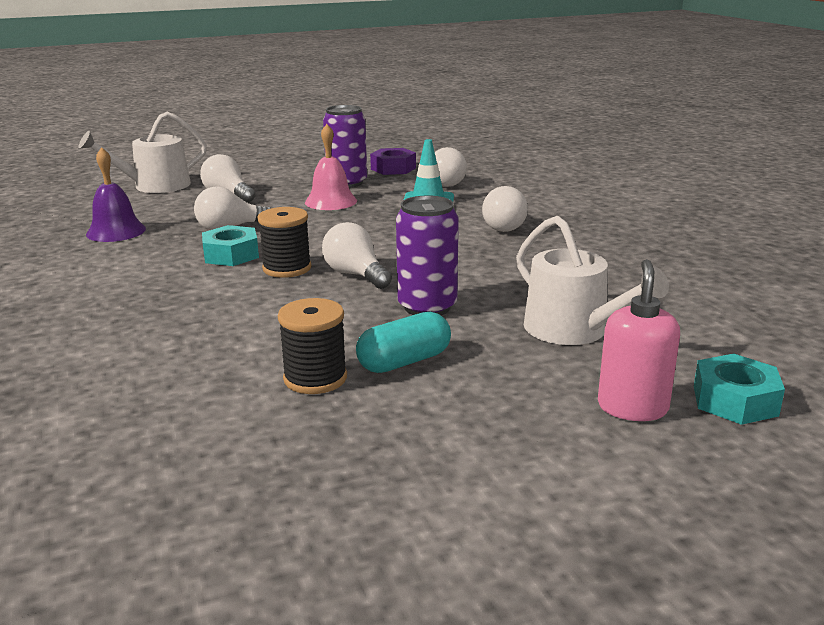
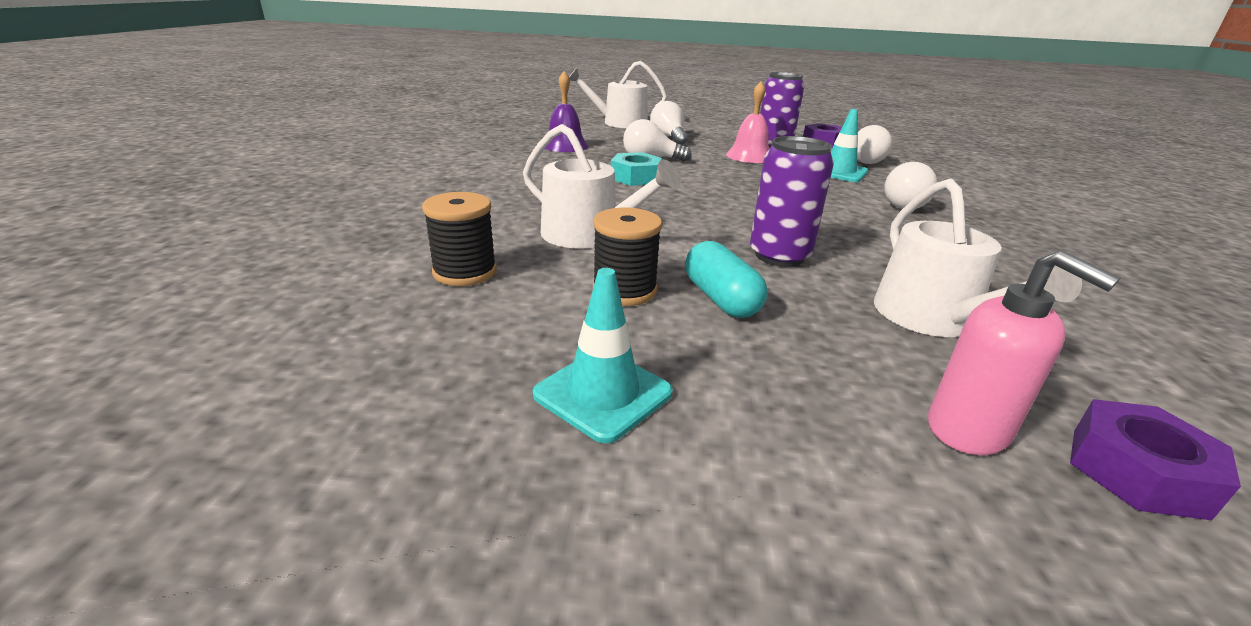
camera: 25 degrees right, 5 degrees up
black spool [258,207,311,278] -> black spool moved to [422,192,497,286]
white light bulb [322,222,392,289] -> none
turquoise capsule [356,312,451,373] -> turquoise capsule turned 75 degrees clockwise [685,241,768,318]
pink soap dispenser [598,259,680,421] -> pink soap dispenser turned 105 degrees clockwise [928,250,1120,455]
turquoise nut [694,354,785,425] -> purple nut [1070,399,1241,520]
none -> white watering can [523,124,681,249]
none -> turquoise traffic cone [533,268,673,443]

